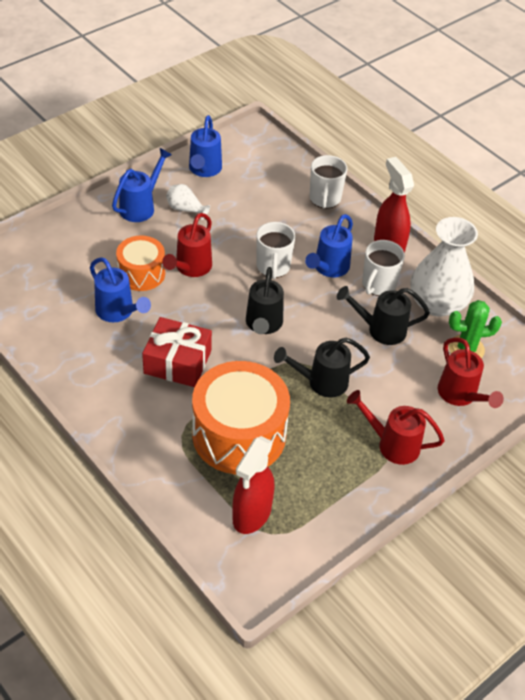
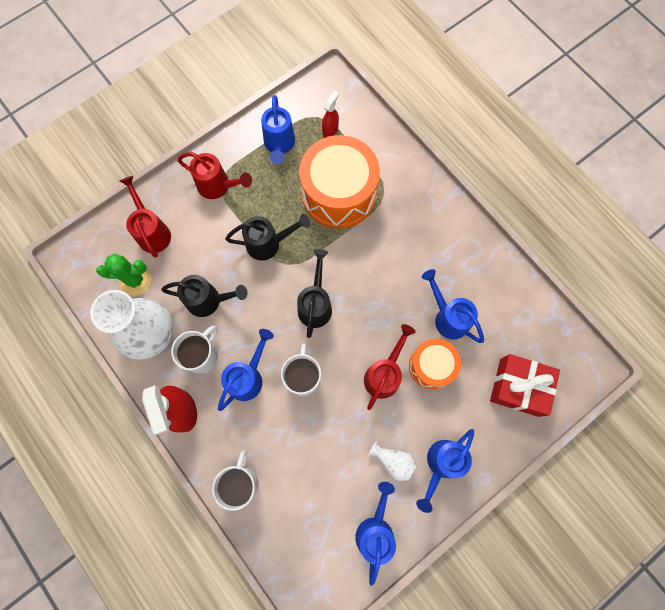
camera: 175 degrees left, 25 degrees up
red gift [142,317,212,387] -> red gift moved to [490,354,560,417]
red spray bottle [232,436,274,534] -> red spray bottle [322,91,339,138], size x0.55
none -> blue watering can [261,95,295,164]

